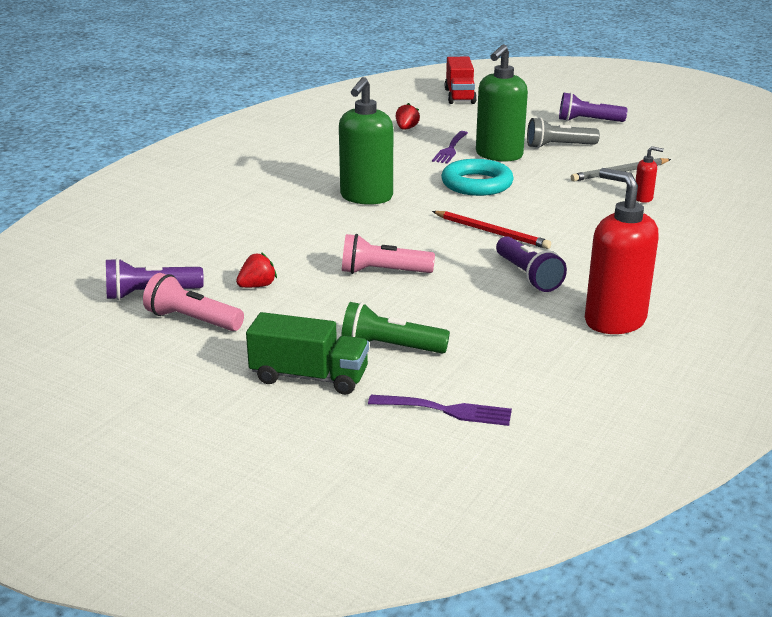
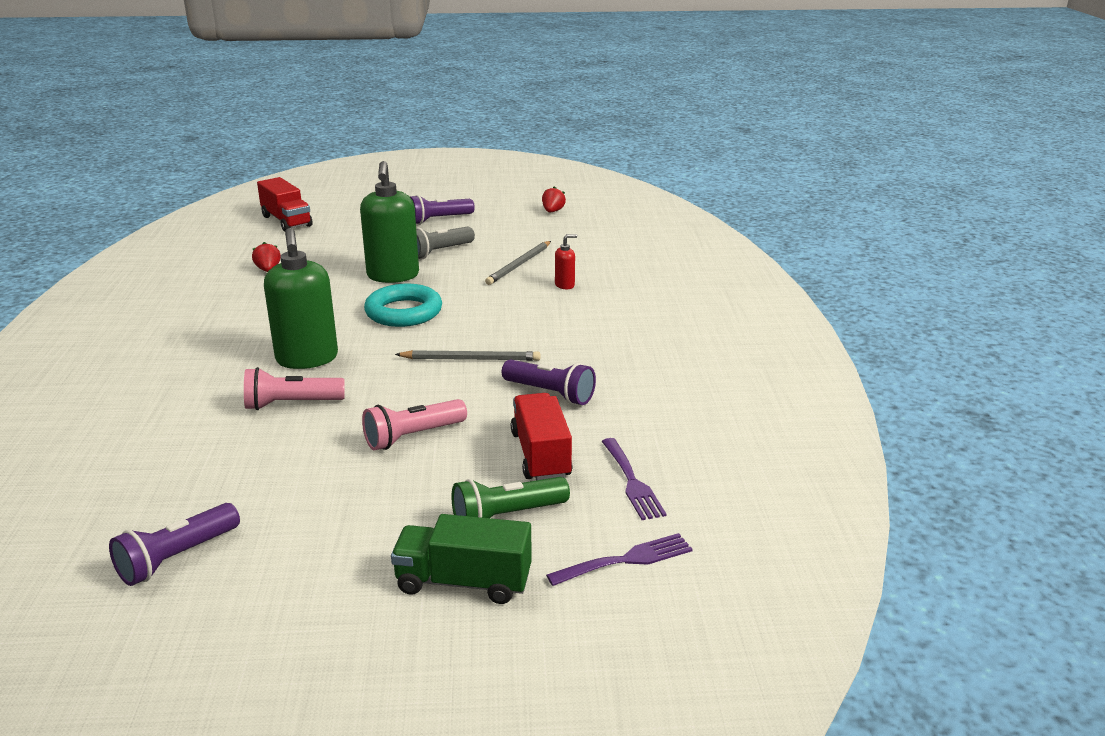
camera: 35 degrees left, 0 degrees up
pink flashlight [143,273,244,331] -> pink flashlight moved to [244,367,345,410]
red strawberry [236,252,277,288] -> red strawberry moved to [542,186,566,212]
green truck [246,312,369,395] -> green truck turned 150 degrees counterclockwise [391,514,532,604]
purple fork [432,131,468,164] -> purple fork moved to [602,438,667,520]
red pencil [432,211,551,249] -> grey pencil [395,350,541,361]
red soap dispenser [585,168,659,334] -> none
none -> red truck [511,393,573,480]

